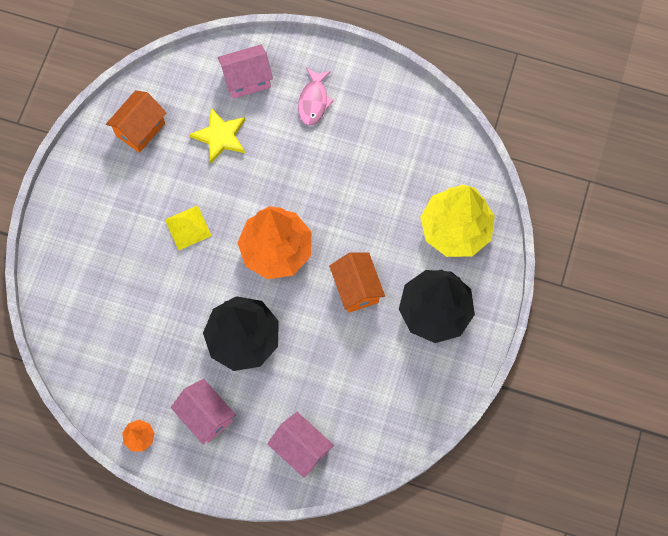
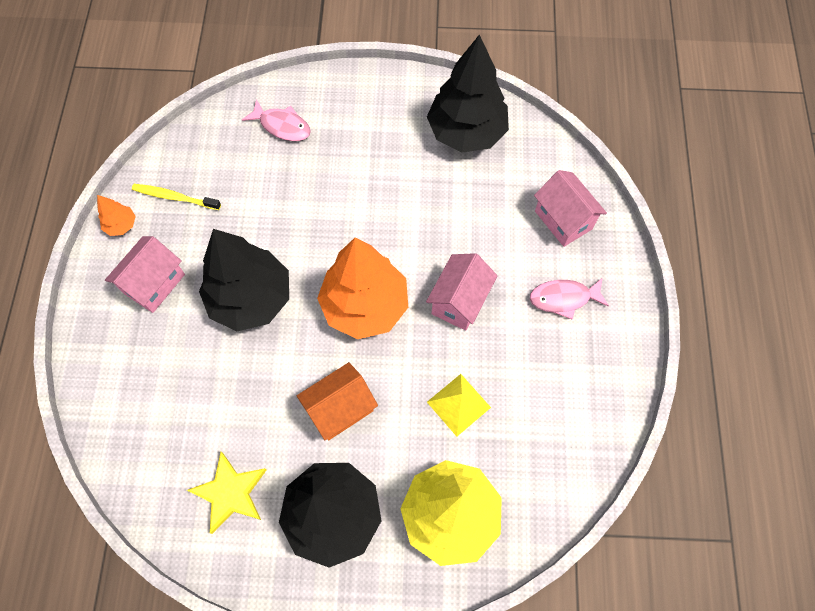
camera: 75 degrees right, 5 degrees down
orange house [106,90,167,153] -> black tree [427,34,509,152]
yellow pyramid [165,205,212,250] -> yellow pyramid moved to [427,374,491,437]
yellow star [189,108,245,163] -> yellow star moved to [187,452,266,534]
pink house [267,412,334,478] -> pink house moved to [426,253,498,331]
none -> yellow toothbrush [132,184,221,210]
none -> pink fish [242,99,311,141]

